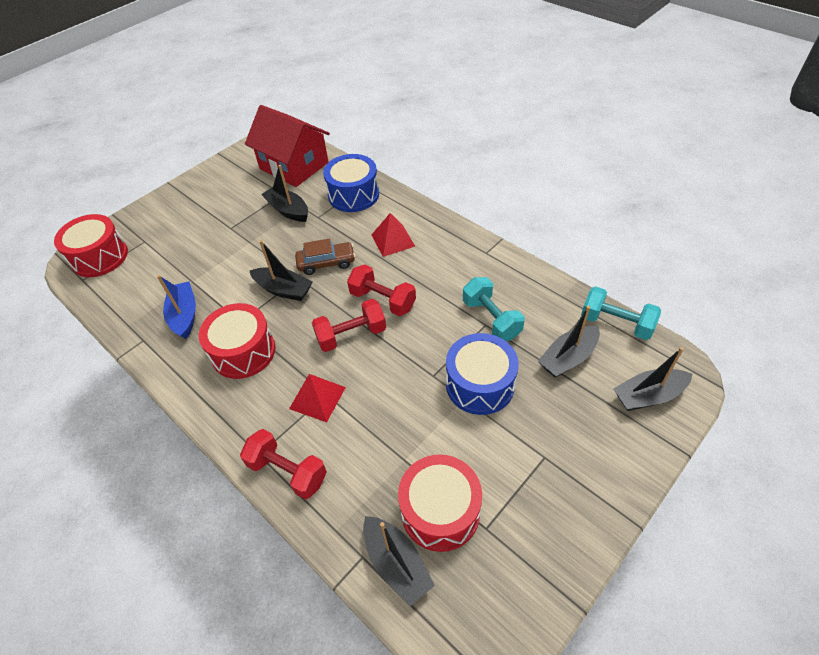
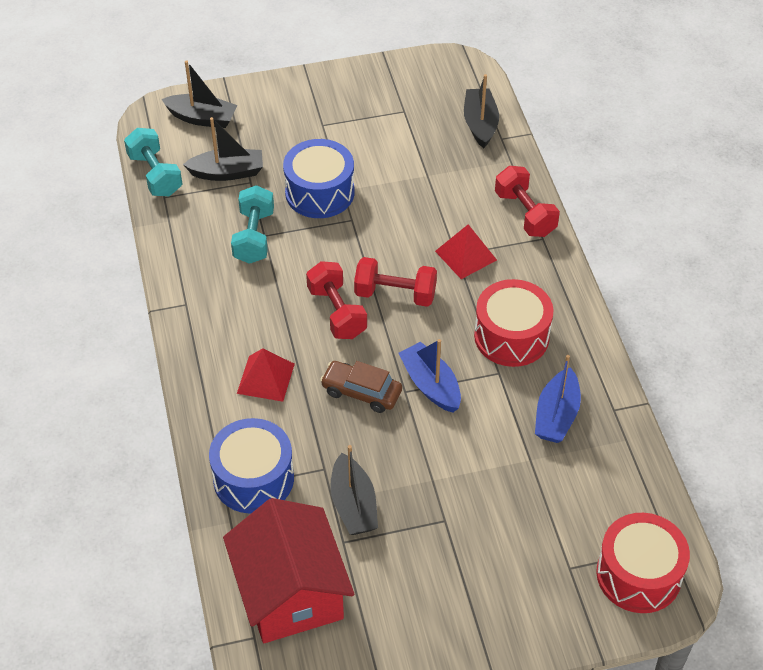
camera: 150 degrees left, 0 degrees up
black boat [250,240,312,301] -> blue boat [398,339,461,413]
red drum [398,454,482,552] -> none

